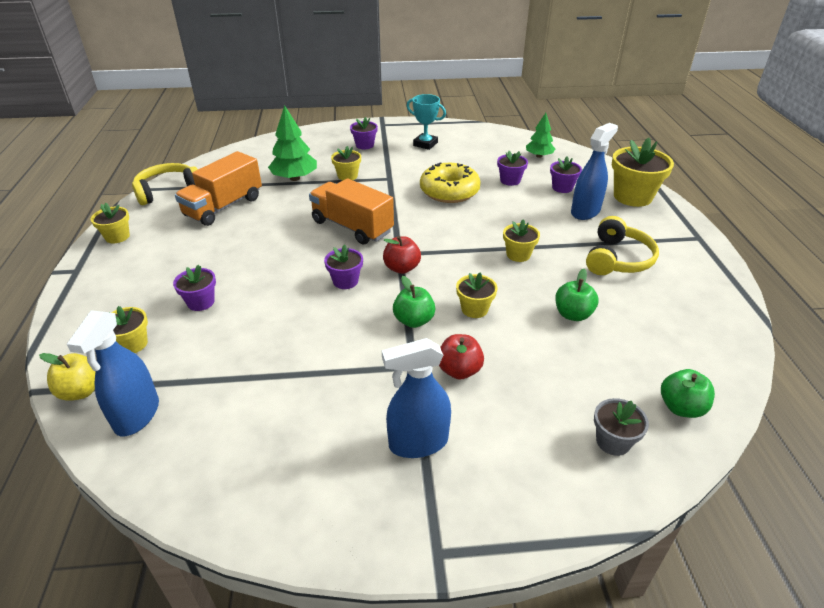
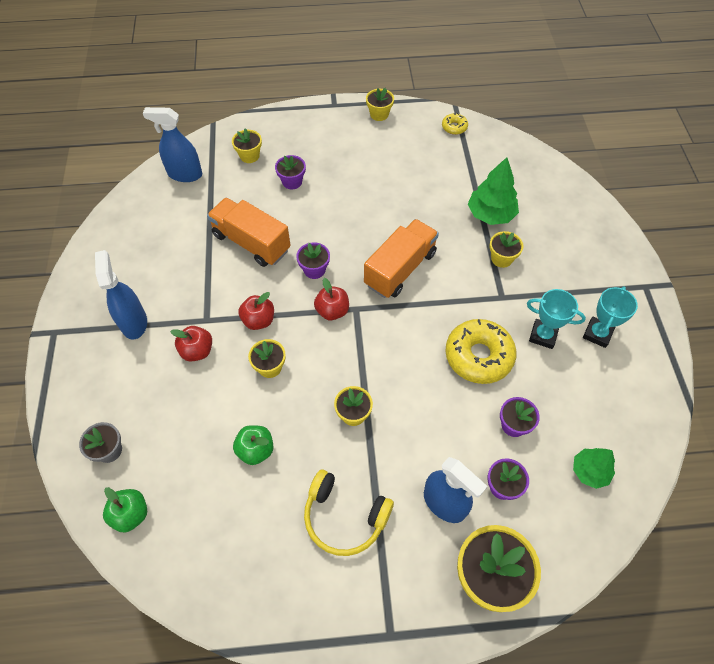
camera: 90 degrees right, 20 degrees up
yellow apple [39,353,96,401] -> none
yellow headphones [132,163,198,205] -> yellow donut [442,113,468,135]
orange truck [175,151,262,226] -> orange truck moved to [207,198,291,267]
purple flower pot [350,117,378,149] -> none
green apple [393,276,435,328] -> red apple [238,292,274,330]
none -> turquoise trophy [527,289,586,349]

